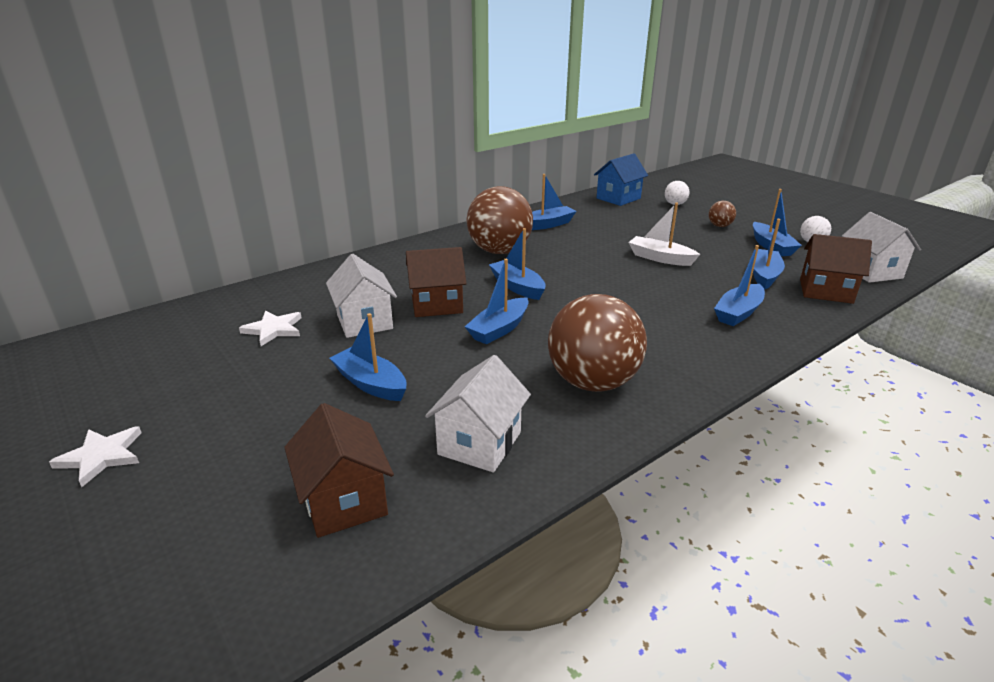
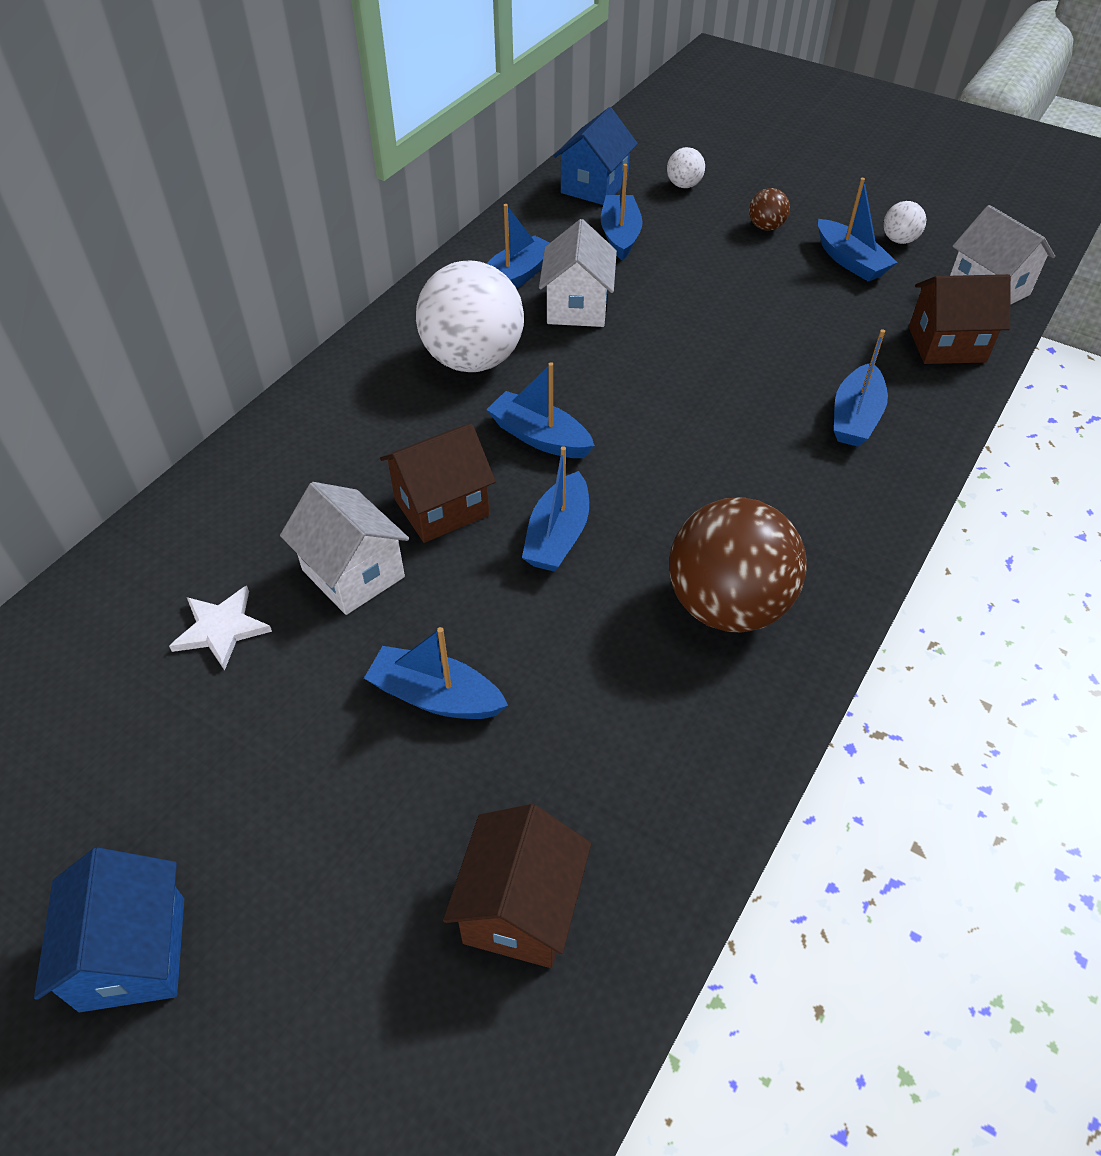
camera: 20 degrees left, 20 degrees up
white star [49,426,142,487] -> blue house [34,848,184,1012]
brown house [284,403,394,538] -> brown house turned 60 degrees clockwise [443,804,591,968]
white house [425,355,531,473] -> white house moved to [539,219,617,327]
brown ball [467,186,533,254] -> white ball [416,261,524,372]
white boat [628,203,700,266] -> none
blue boat [753,219,785,290] -> blue boat moved to [601,164,643,261]

